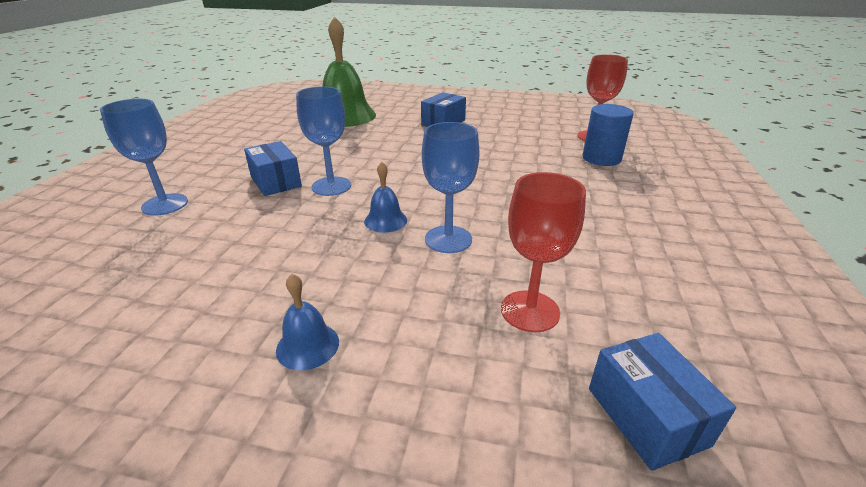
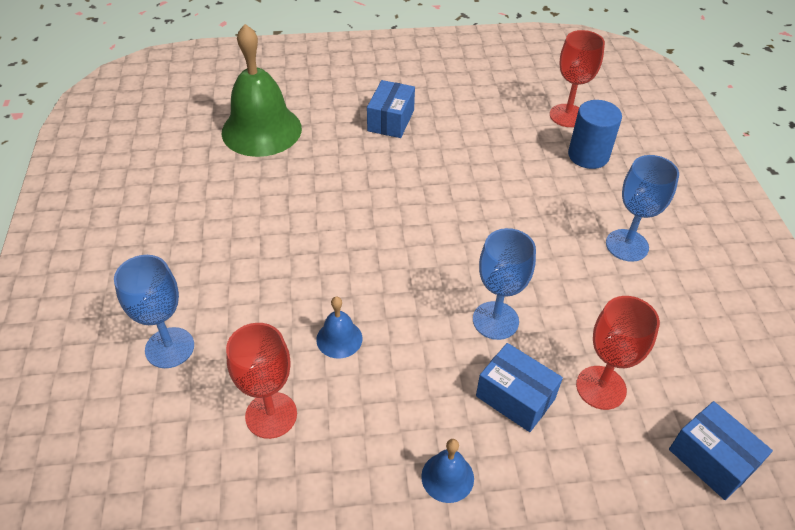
camera: 20 degrees left, 15 degrees up
blue box [244,141,302,196] -> blue box moved to [476,343,563,432]
blue goblet [296,87,351,196] -> blue goblet moved to [606,155,679,262]
blue bell [364,162,407,233] -> blue bell moved to [316,296,363,358]
none -> red goblet [226,323,297,439]

